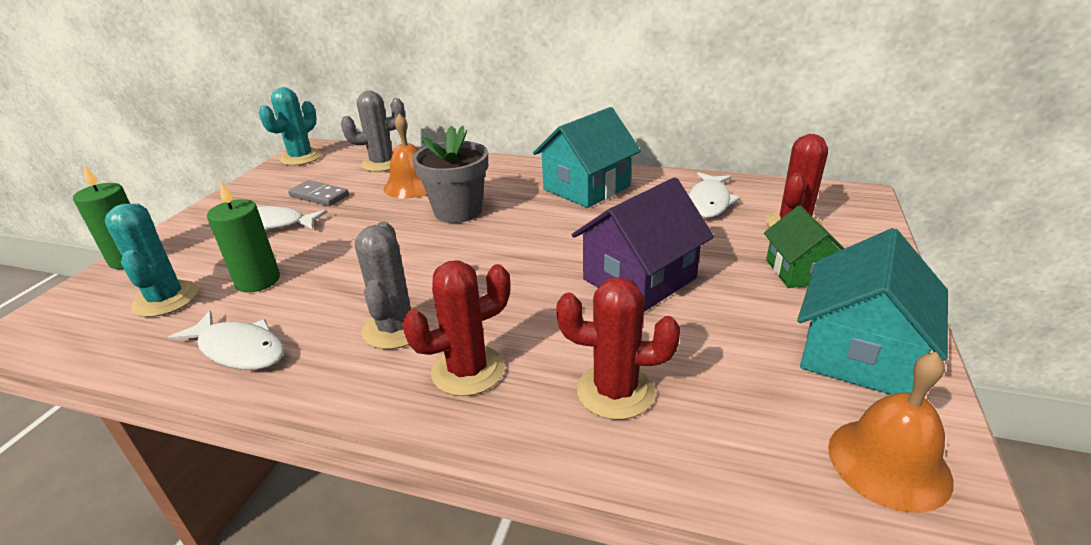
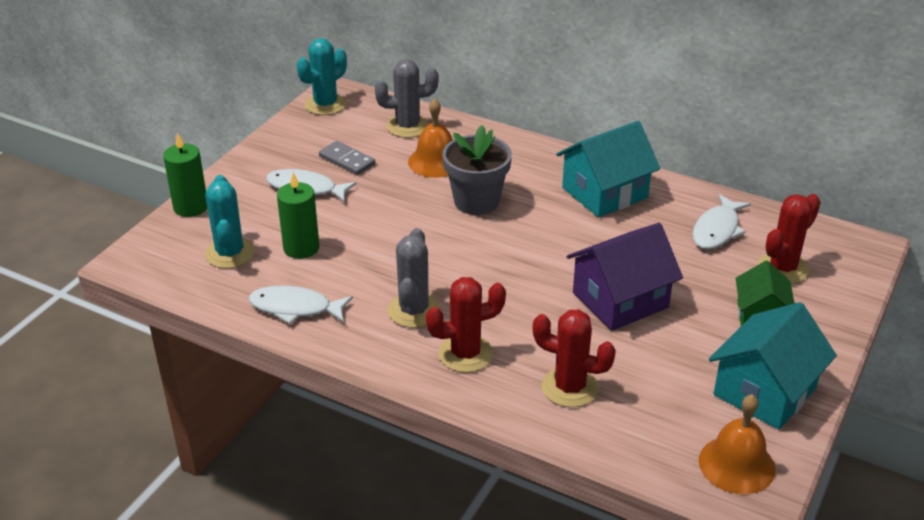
camera: 10 degrees right, 5 degrees up
white fish [168,311,285,370] -> white fish turned 150 degrees clockwise [249,285,353,324]

